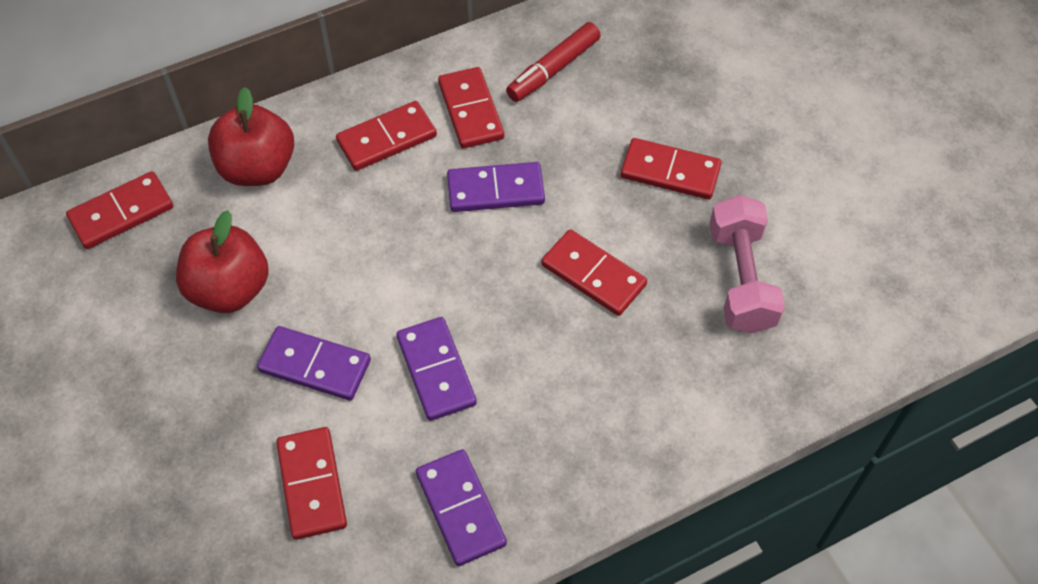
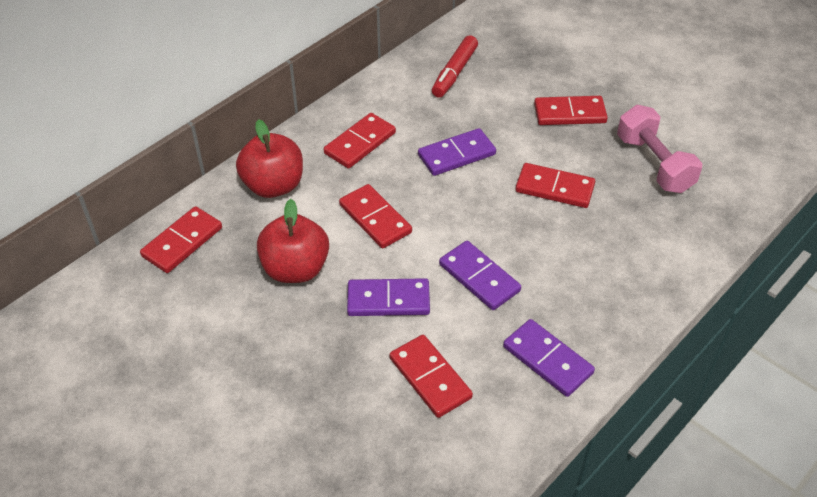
camera: 20 degrees left, 10 degrees down
red domino [438,67,504,148] -> red domino moved to [339,184,412,249]

